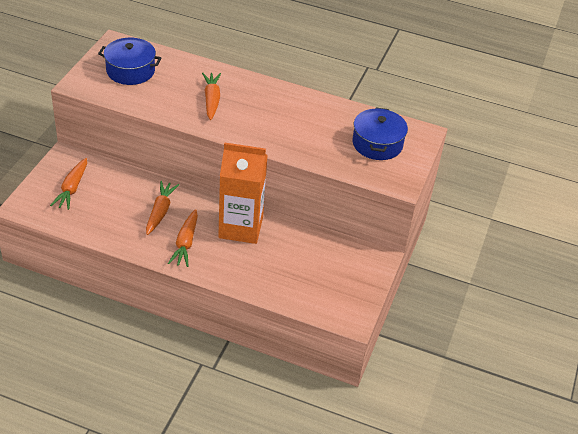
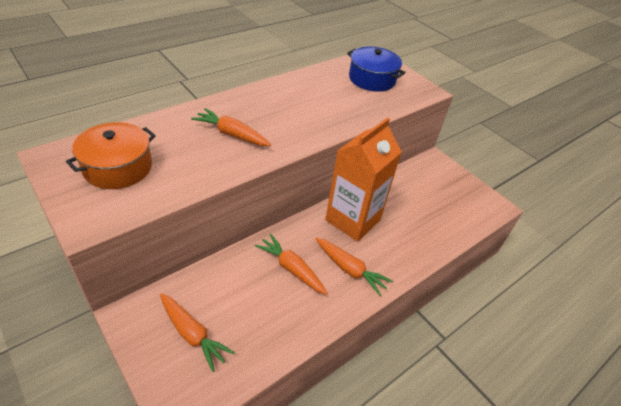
camera: 60 degrees left, 0 degrees up
blue pot [98,38,162,85] -> orange pot [66,122,156,189]

